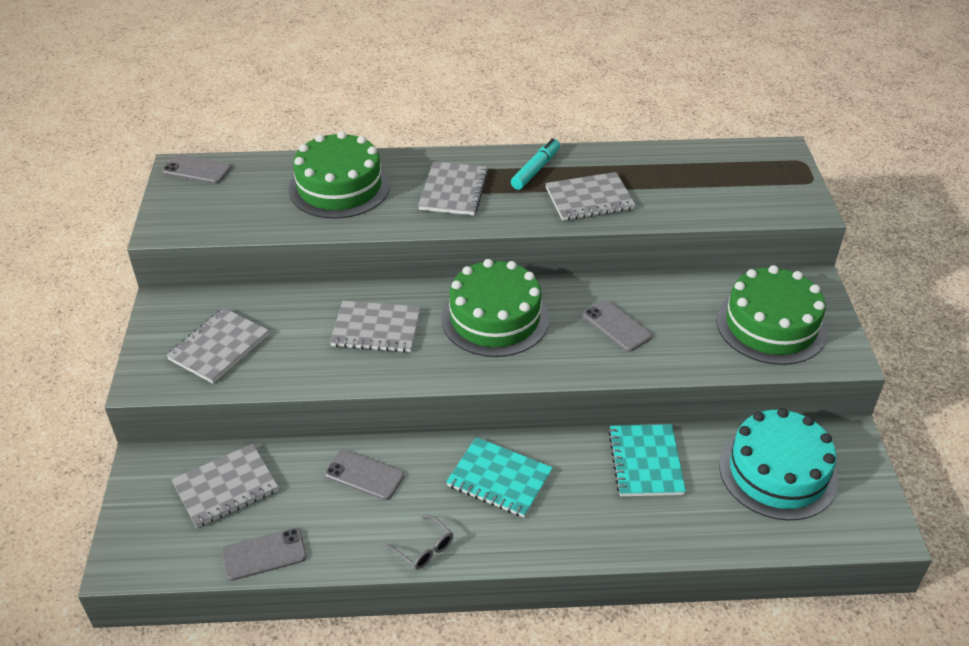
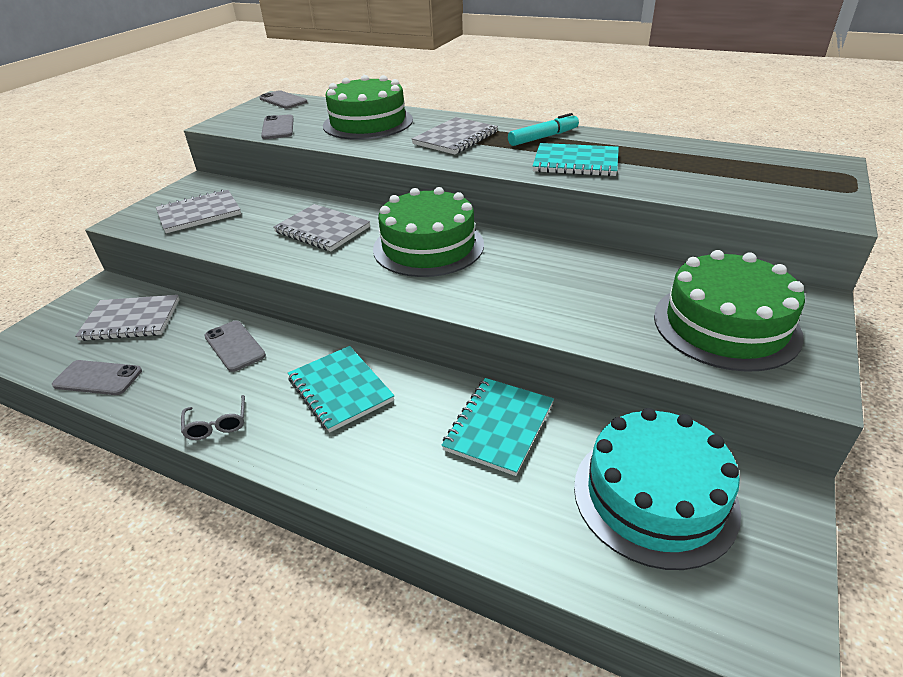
camera: 30 degrees right, 5 degrees down
grey notebook [545,172,636,221] -> turquoise notebook [533,143,619,176]
grey phone [583,300,652,352] -> grey phone moved to [261,114,294,139]

